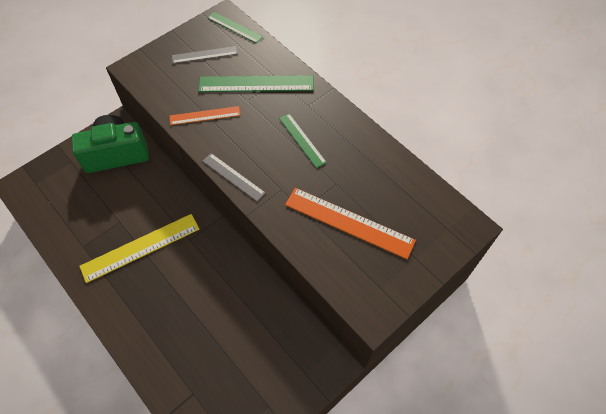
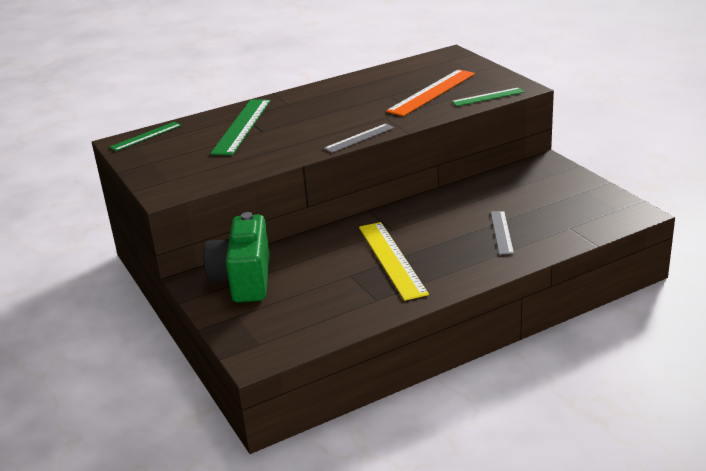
camera: 75 degrees left, 30 degrees down
orange ruler [170,106,240,125] -> none
grey ruler [172,46,238,64] -> grey ruler moved to [491,211,514,255]
green ruler [279,114,327,168] -> green ruler moved to [451,87,524,106]

